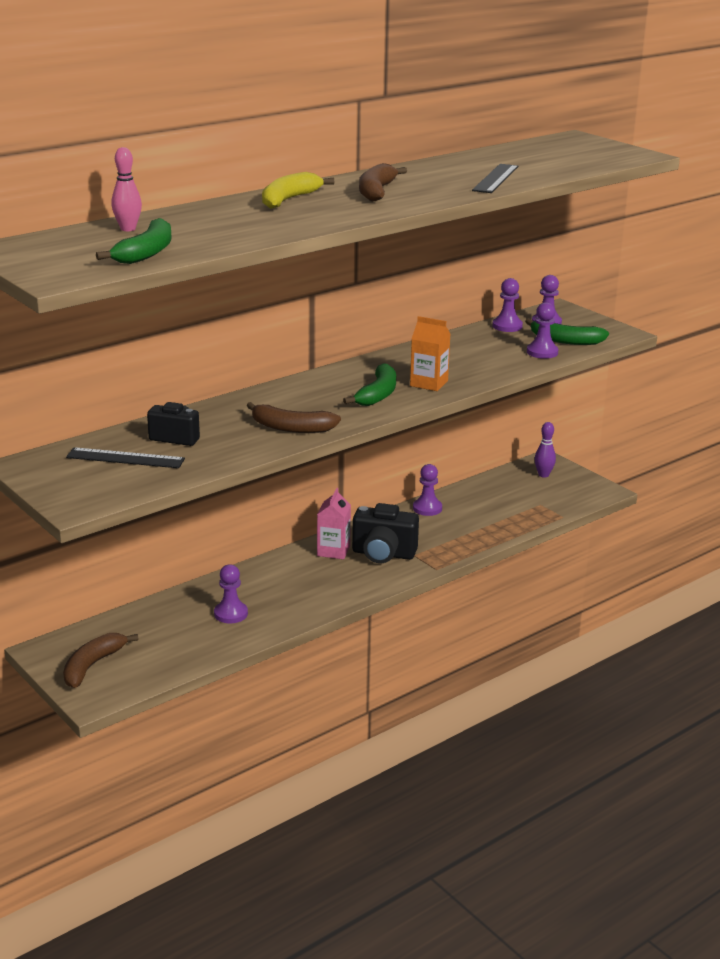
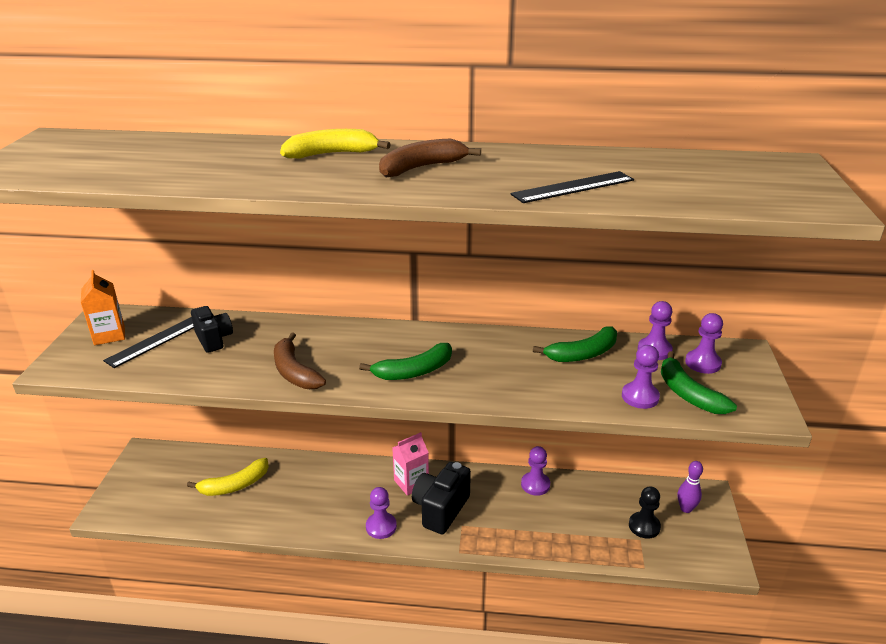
camera: 45 degrees right, 5 degrees up
brown banana [63,633,138,688] -> none
black ruler [66,447,185,468] -> black ruler turned 75 degrees clockwise [103,317,194,368]
green banana [96,218,171,264] -> green banana moved to [533,326,617,362]
pink bowling pin [111,147,142,231] -> none
purple pawn [214,564,248,623] -> purple pawn moved to [366,487,397,539]
black camera [352,503,419,563] -> black camera turned 60 degrees clockwise [412,462,471,534]
orange carton [410,316,450,391] -> orange carton moved to [81,270,125,345]
none -> yellow banana [187,458,269,496]
none -> black pawn [629,486,661,539]

